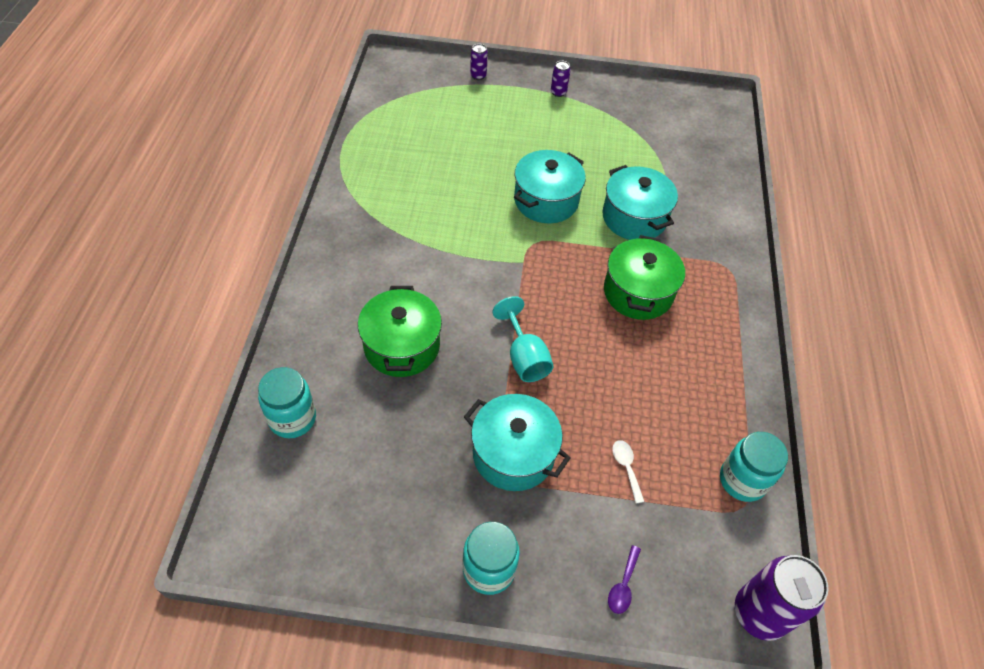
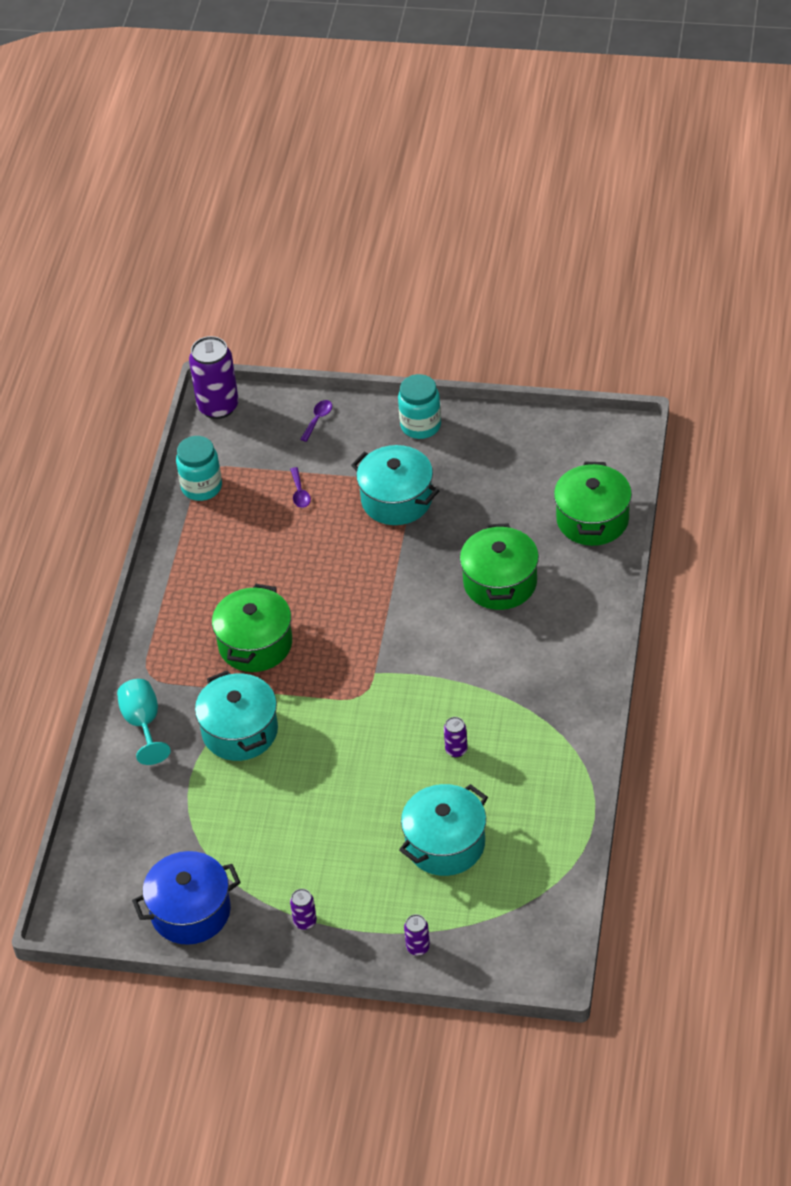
camera: 170 degrees left, 5 degrees down
turquoise jar [258,367,316,438] -> green pot [554,462,632,546]
turquoise goblet [492,296,554,382] -> turquoise goblet moved to [117,679,171,765]
turquoise pot [514,150,586,223] -> turquoise pot moved to [399,784,488,876]
white spoon [612,440,645,504] -> purple spoon [290,467,311,508]
none -> blue pot [132,851,241,945]
none -> purple can [444,717,468,758]

